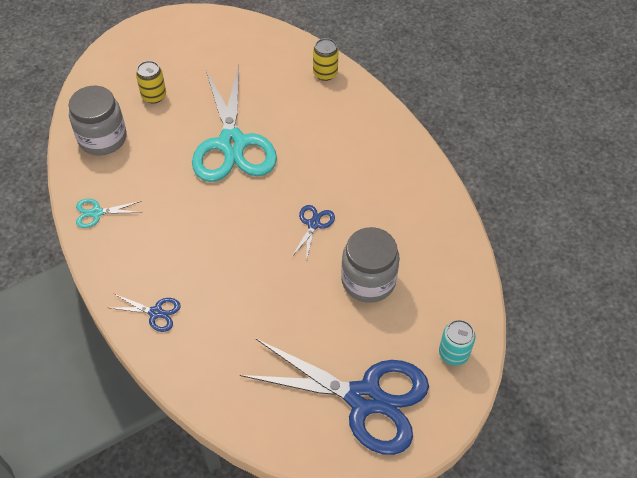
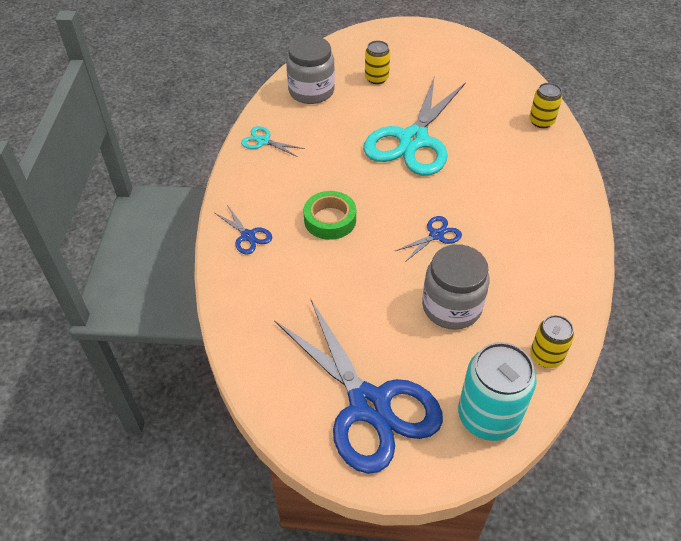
camera: 35 degrees right, 5 degrees down
turquoise can [439,320,475,365] -> turquoise can [458,342,537,441], size x1.74
none -> green tape [304,191,356,240]
none -> yellow can [530,315,574,368]

